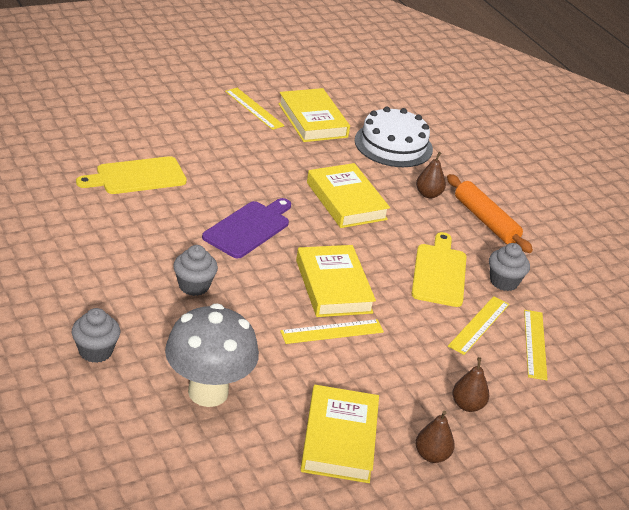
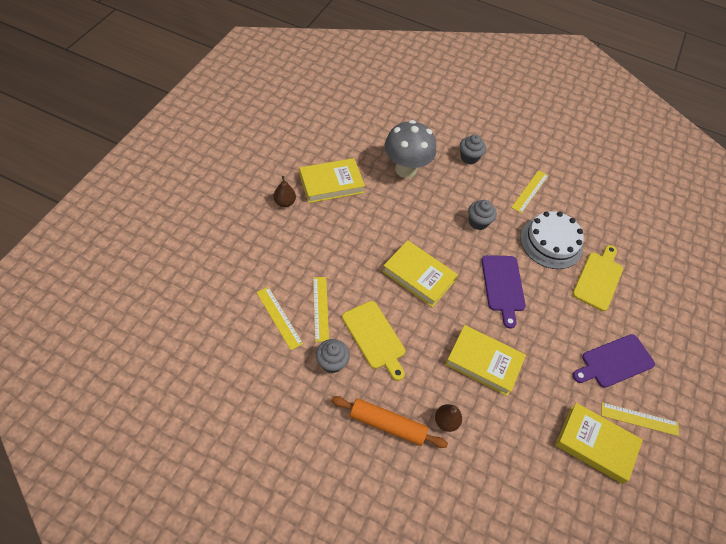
camera: 140 degrees right, 20 degrees up
yellow ruler [280,319,384,344] -> yellow ruler moved to [511,170,549,213]
yellow book [300,385,379,483] -> yellow book turned 75 degrees counterclockwise [299,158,365,203]
white cake [355,106,433,167] -> white cake moved to [520,211,584,269]
brown pear [452,357,490,412] -> none
none -> purple cutting board [573,334,655,388]

